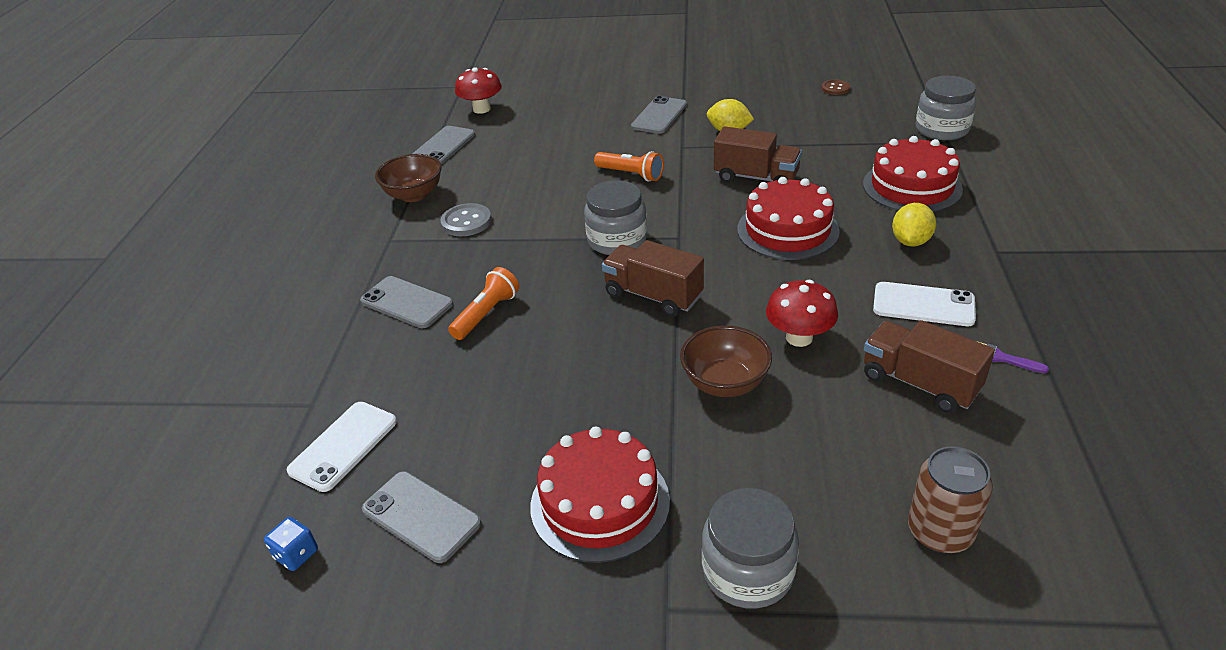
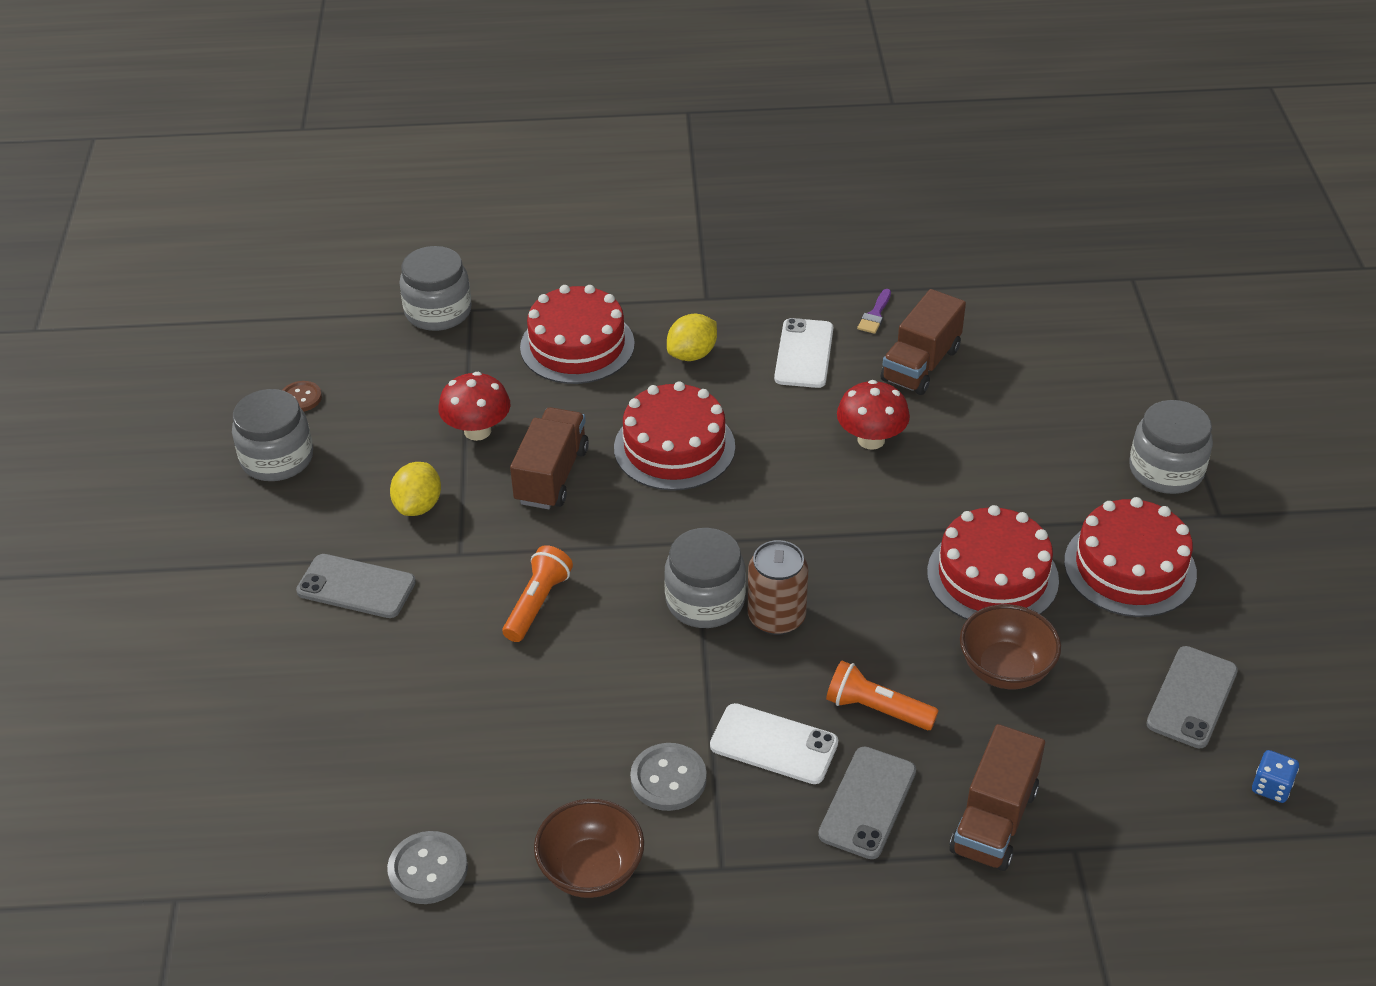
camera: 100 degrees left, 5 degrees up
white phone [287,402,397,492] -> white phone moved to [710,703,838,784]
grey phone [412,126,475,165] -> grey button [387,831,468,904]
red mushroom [455,67,502,114] -> red mushroom moved to [438,372,510,441]
brown truck [602,240,704,317] -> brown truck moved to [949,724,1045,871]
brown bowl [680,325,772,397] -> brown bowl moved to [960,604,1061,689]
yellow lemon [892,203,936,247] -> yellow lemon turned 60 degrees counterclockwise [667,314,717,361]
brown can [908,446,993,554] -> brown can moved to [748,540,808,635]
none -> grey jar [232,389,313,481]
none -> red cake [927,505,1059,620]

